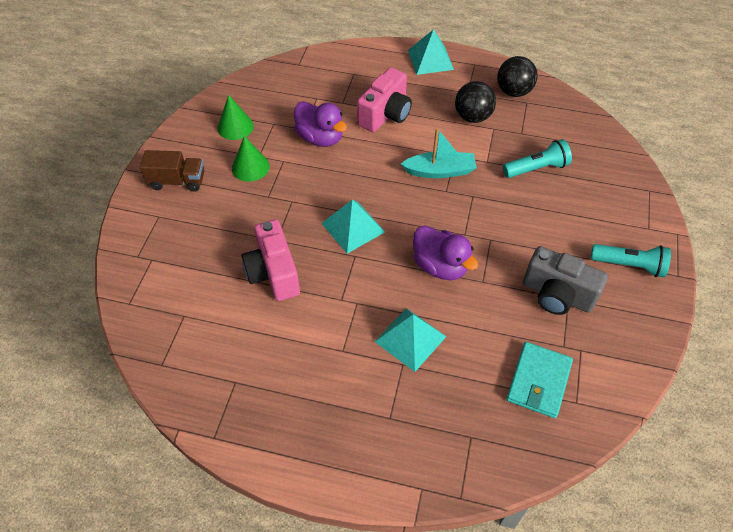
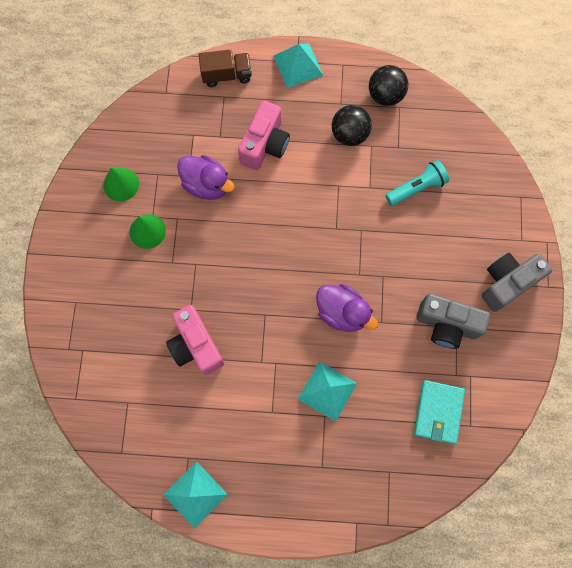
camera: 10 degrees left, 20 degrees up
brown truck [140,150,204,192] -> brown truck moved to [199,50,252,87]
turquoise pyramid [321,199,385,254] -> turquoise pyramid moved to [163,461,228,529]
turquoise boat [401,128,477,178] -> none
turquoise flashlight [591,244,671,277] -> grey camera [481,253,552,312]

